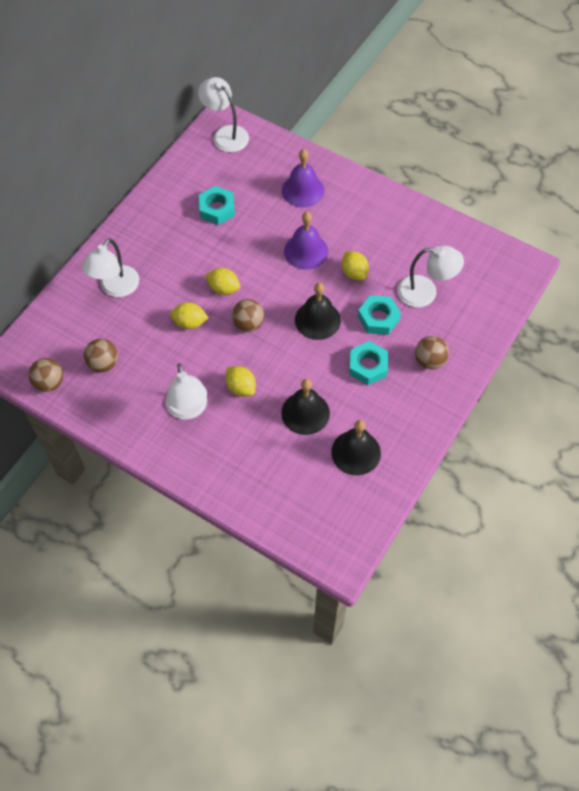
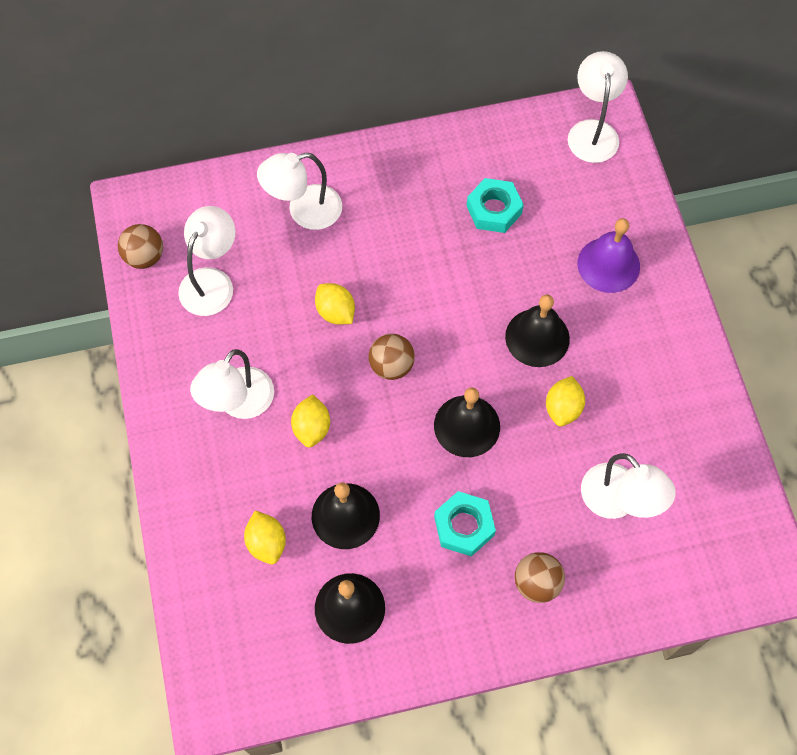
camera: 45 degrees right, 5 degrees up
brown ball [84,339,118,372] -> white lamp [178,206,236,316]
yellow lemon [205,268,240,295] -> yellow lemon moved to [244,511,286,564]
purple bell [284,212,328,270] -> black bell [505,295,570,367]
turquoise nut [358,295,401,335] -> none

